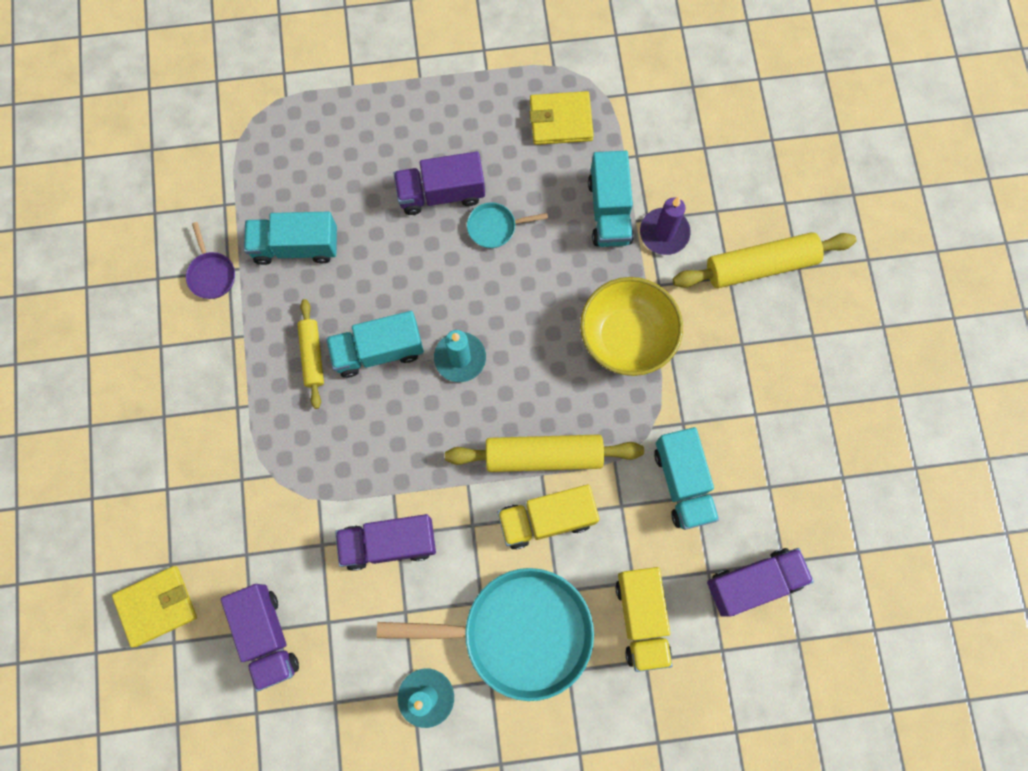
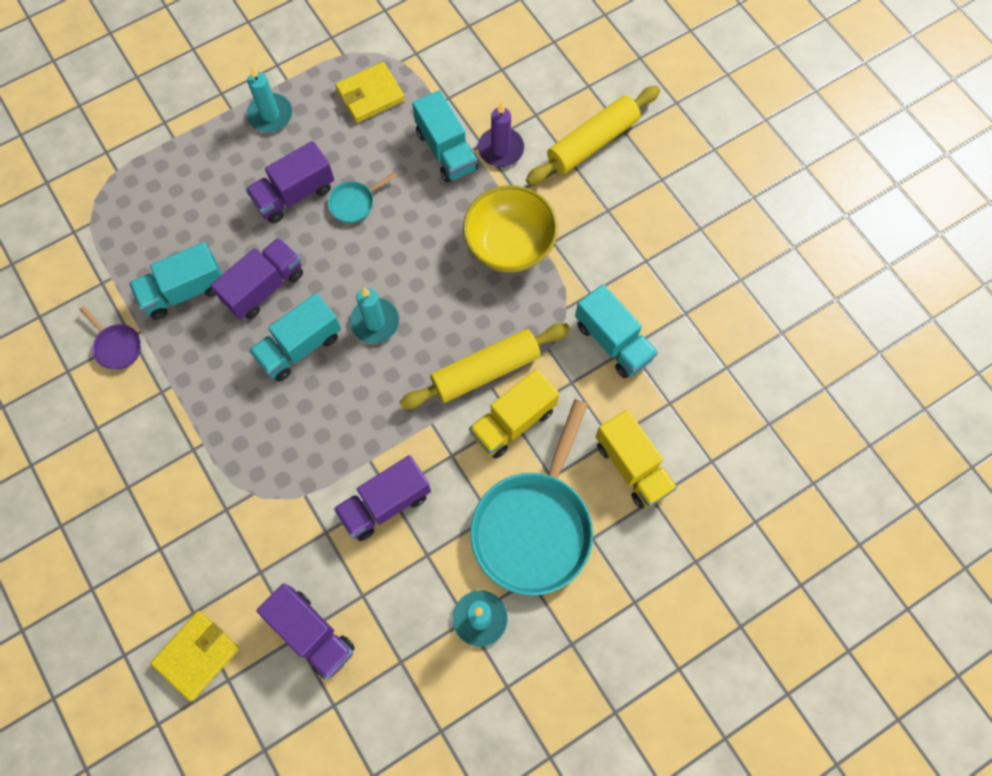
camera: 25 degrees left, 5 degrees down
yellow rolling pin [297,299,324,409] -> none
turquoise pan [377,568,594,701] -> turquoise pan turned 135 degrees clockwise [470,399,593,595]
purple truck [707,548,814,617] -> purple truck moved to [210,238,303,320]
none -> turquoise candle [247,66,293,132]

